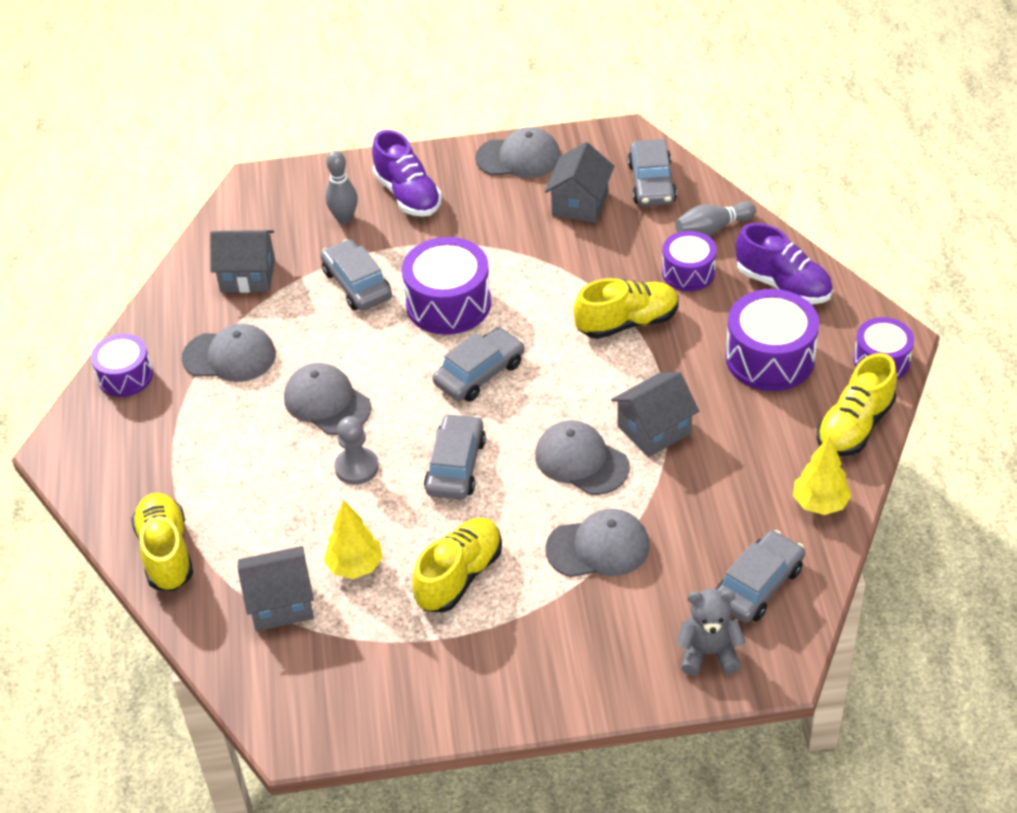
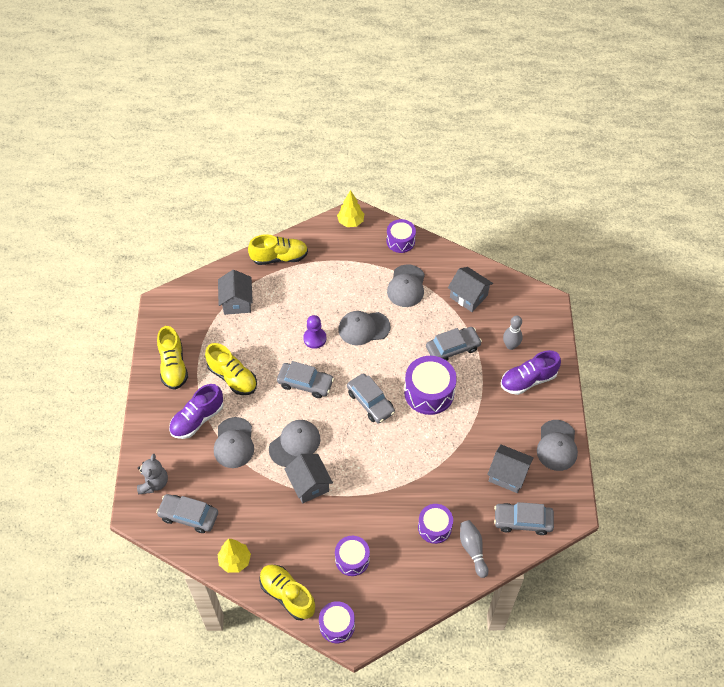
camera: 95 degrees right, 10 degrees up
grey house [210,230,275,293] -> grey house turned 60 degrees counterclockwise [448,267,493,312]
grey cap [284,363,371,435] -> grey cap turned 150 degrees counterclockwise [339,311,390,345]
yellow tree [324,500,383,579] -> yellow tree moved to [337,190,364,227]
grey pawn [334,416,379,485] -> purple pawn [303,315,327,349]
yellow shoe [573,278,679,339] -> yellow shoe moved to [157,326,188,390]
grey car [716,530,805,623] -> grey car turned 150 degrees clockwise [156,494,218,533]
purple drum [726,289,819,391] -> purple drum [335,536,370,576], size x0.63
purple shoe [736,223,833,304] -> purple shoe moved to [169,384,224,439]

